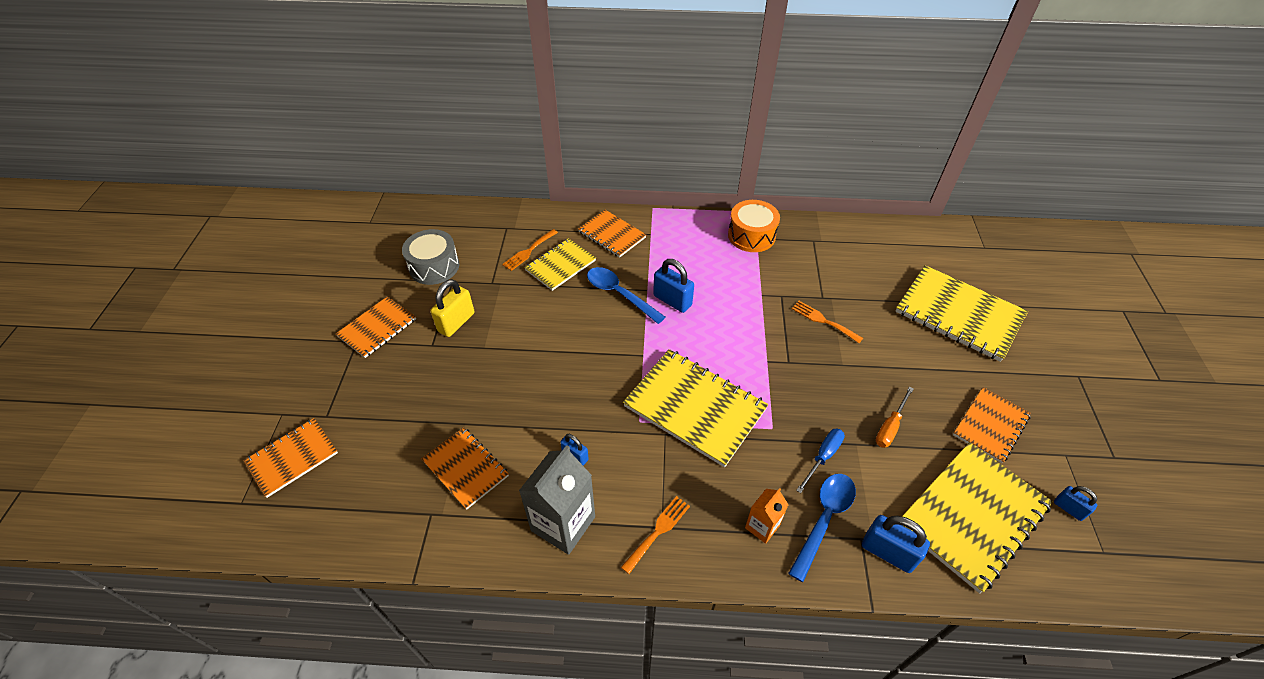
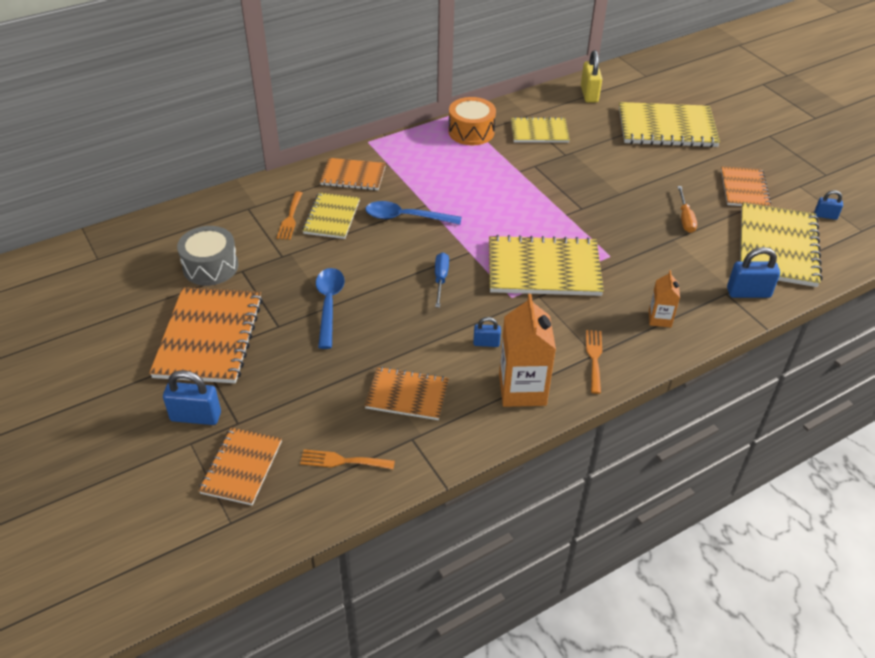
camera: 35 degrees left, 5 degrees down
orange notebook [336,296,416,358] -> orange notebook [149,287,263,383], size x1.68
yellow padlock [430,279,474,337] -> yellow padlock moved to [581,50,602,103]
grey carton [519,445,595,555] -> orange carton [499,294,556,407]
blue padlock [653,259,694,313] -> blue padlock moved to [163,370,221,425]
blue spoon [788,474,856,582] -> blue spoon moved to [316,268,345,349]
orange fork [792,301,863,343] -> orange fork moved to [300,449,395,469]
blue screwdriver [796,428,845,493] -> blue screwdriver moved to [435,253,449,308]
none -> yellow notebook [511,117,570,143]

